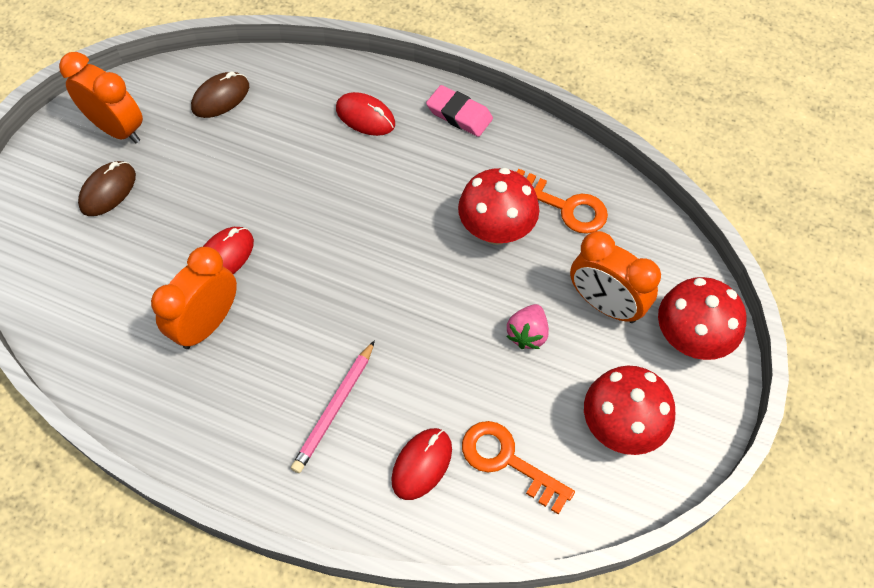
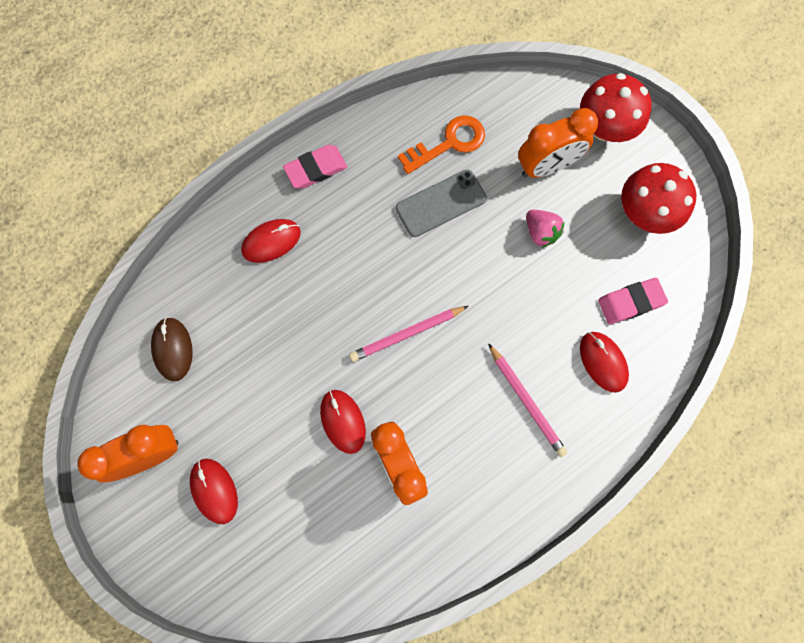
camera: 60 degrees left, 15 degrees up
brown mouse [78,161,136,216] -> red mouse [190,459,238,524]
red mushroom [458,168,539,245] -> grey phone [396,169,487,237]
orange key [462,421,575,515] -> pink eraser [598,278,668,324]
none -> pink pencil [349,306,468,362]

